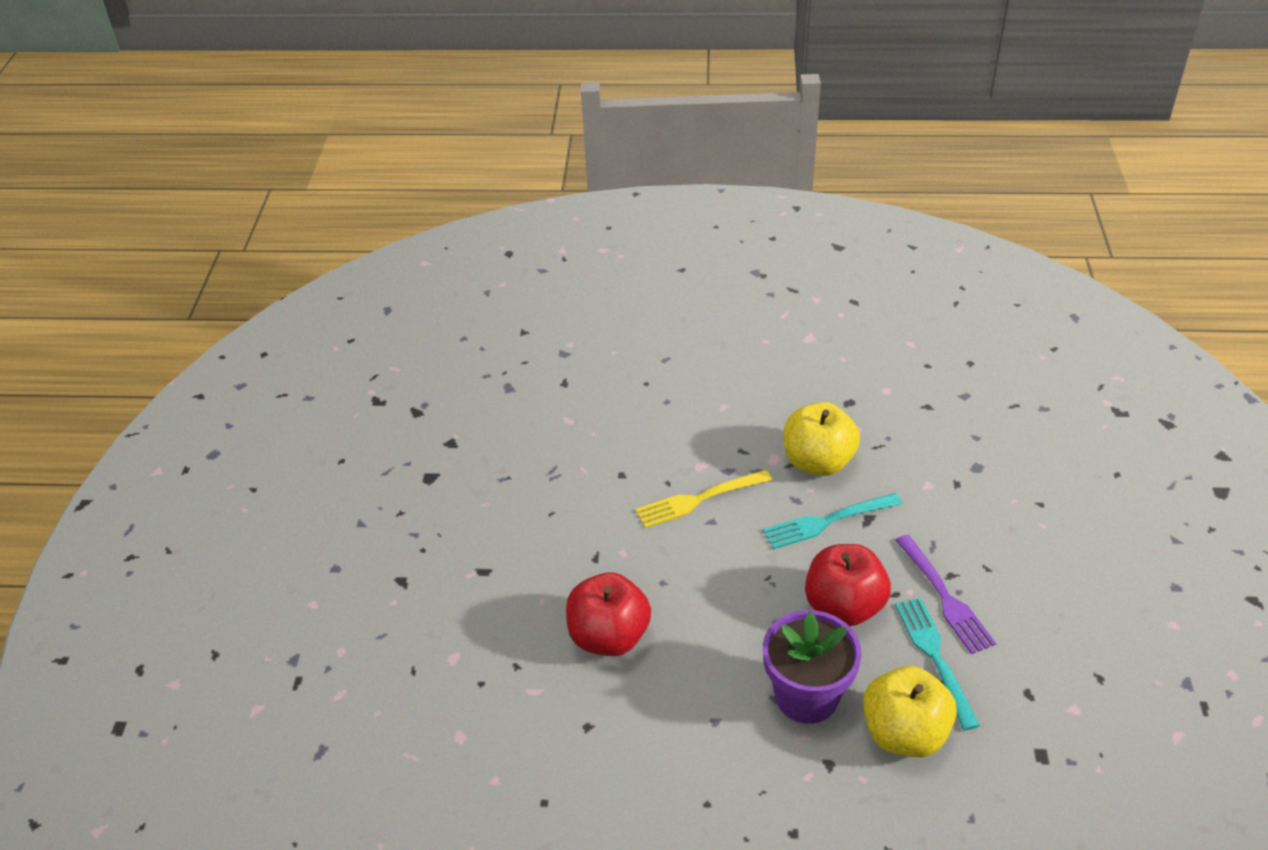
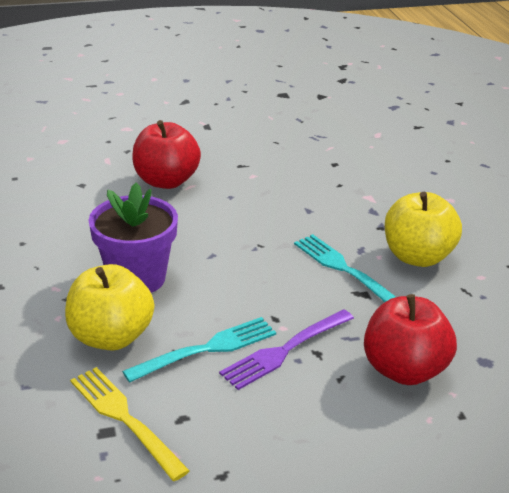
camera: 70 degrees right, 10 degrees down
yellow fork [635,470,772,528] -> yellow fork moved to [70,367,190,481]
red apple [805,544,891,626] -> red apple moved to [364,294,457,385]

